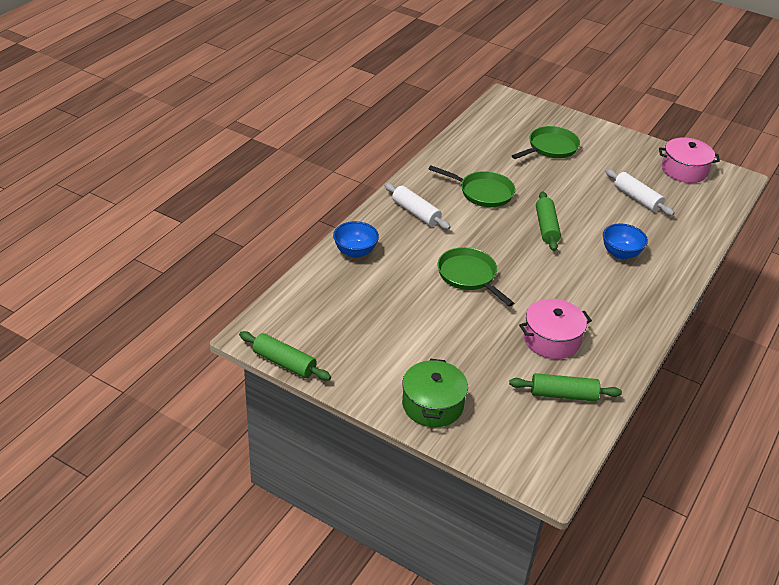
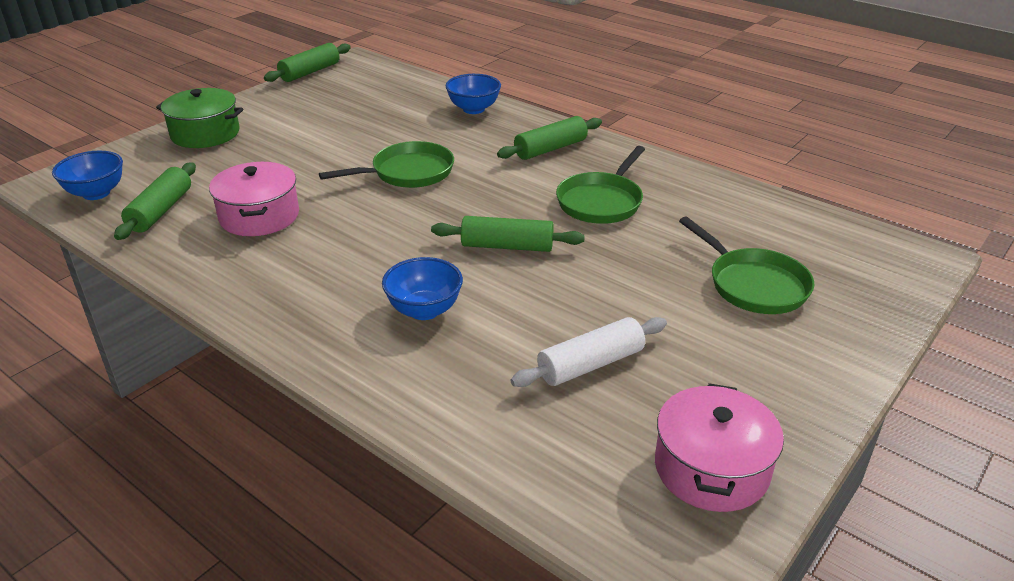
camera: 100 degrees right, 5 degrees down
white rolling pin [384,183,451,230] -> green rolling pin [497,116,602,160]
none -> blue bowl [52,151,123,200]

